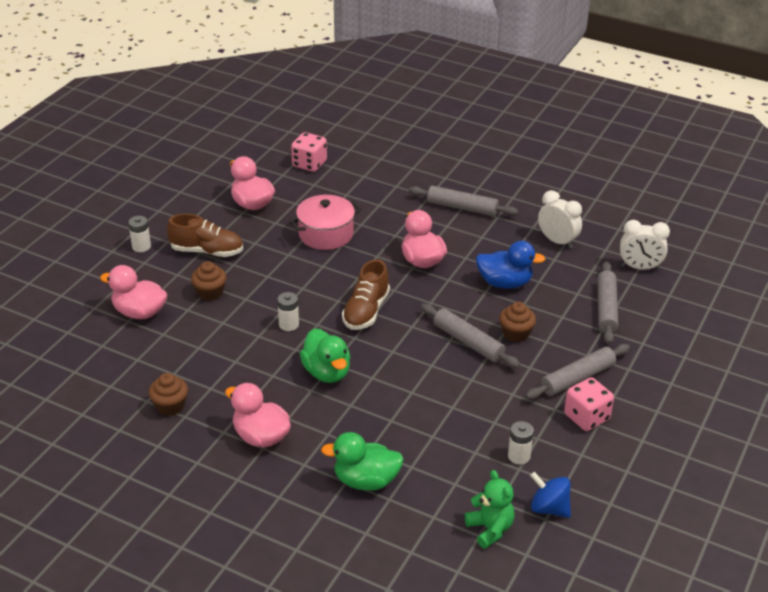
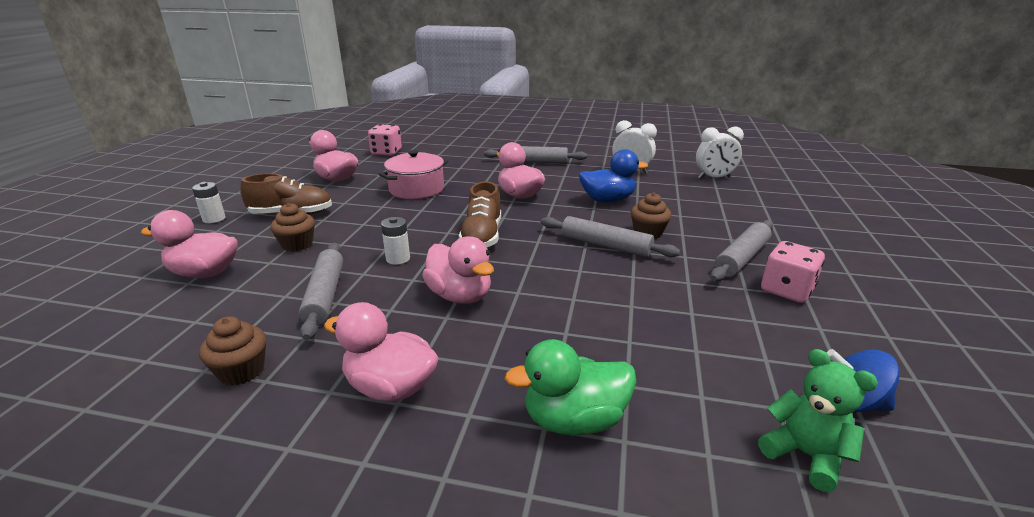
camera: 15 degrees left, 10 degrees down
green duck [300,328,350,383] -> pink duck [422,236,494,304]
white battery [508,421,534,464] -> none
grey rolling pin [597,261,618,344] -> grey rolling pin moved to [298,243,343,340]

